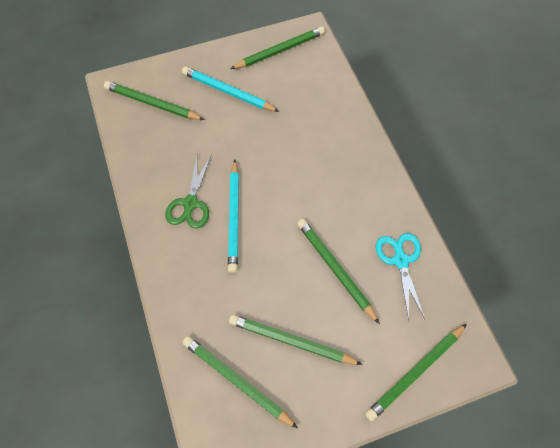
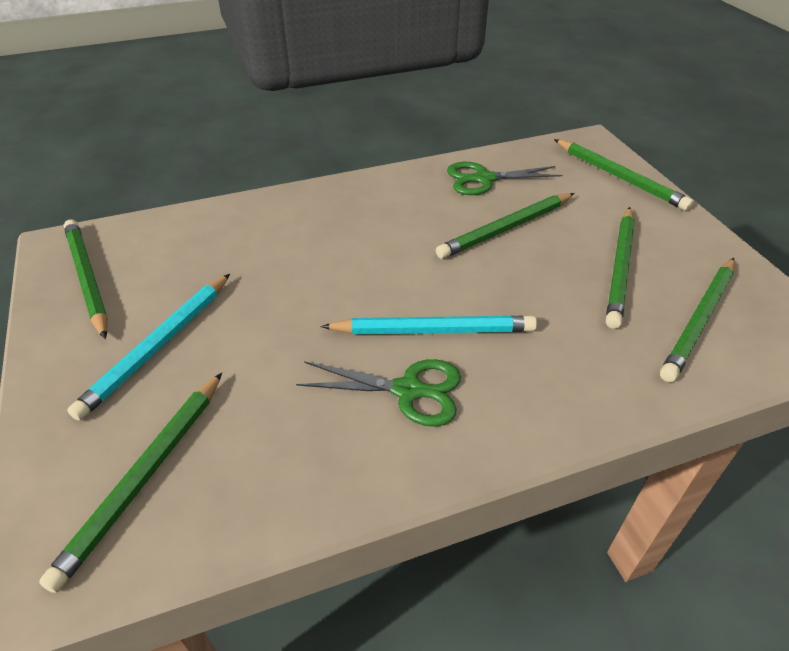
camera: 90 degrees left, 20 degrees down
turquoise scissors [376,233,425,320] -> green scissors [447,162,563,195]

